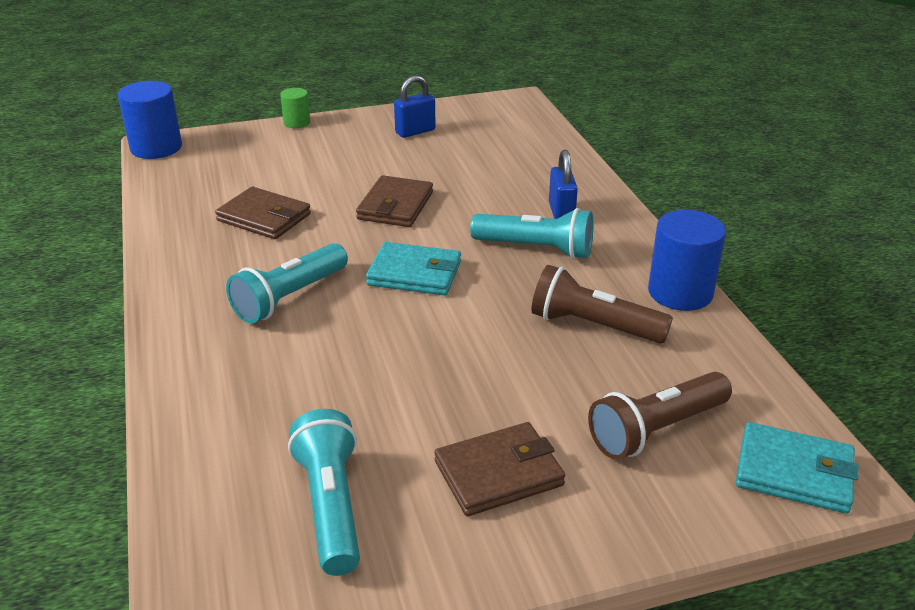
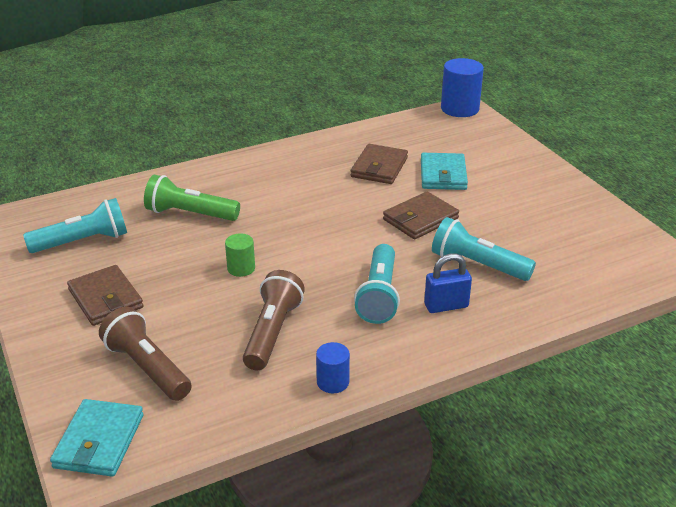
camera: 80 degrees right, 0 degrees up
turquoise flashlight [226,243,348,324] -> turquoise flashlight moved to [432,217,536,281]
green cylinder [280,88,310,128] -> green cylinder moved to [225,233,255,277]
brown wallet [356,175,433,227] -> brown wallet turned 45 degrees counterclockwise [383,191,459,239]
turquoise wallet [366,242,461,296] -> turquoise wallet moved to [421,153,468,190]
blue padlock [394,75,436,138] -> none
blue cylinder [648,210,726,311] -> blue cylinder [316,342,350,393], size x0.55
none -> green flashlight [144,175,240,221]

